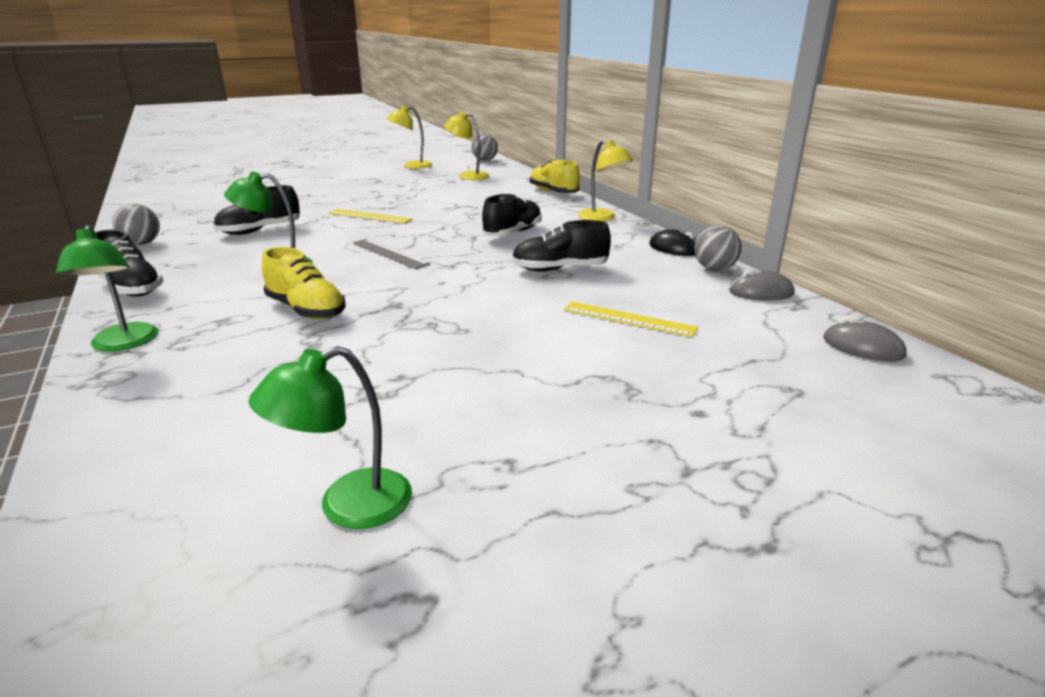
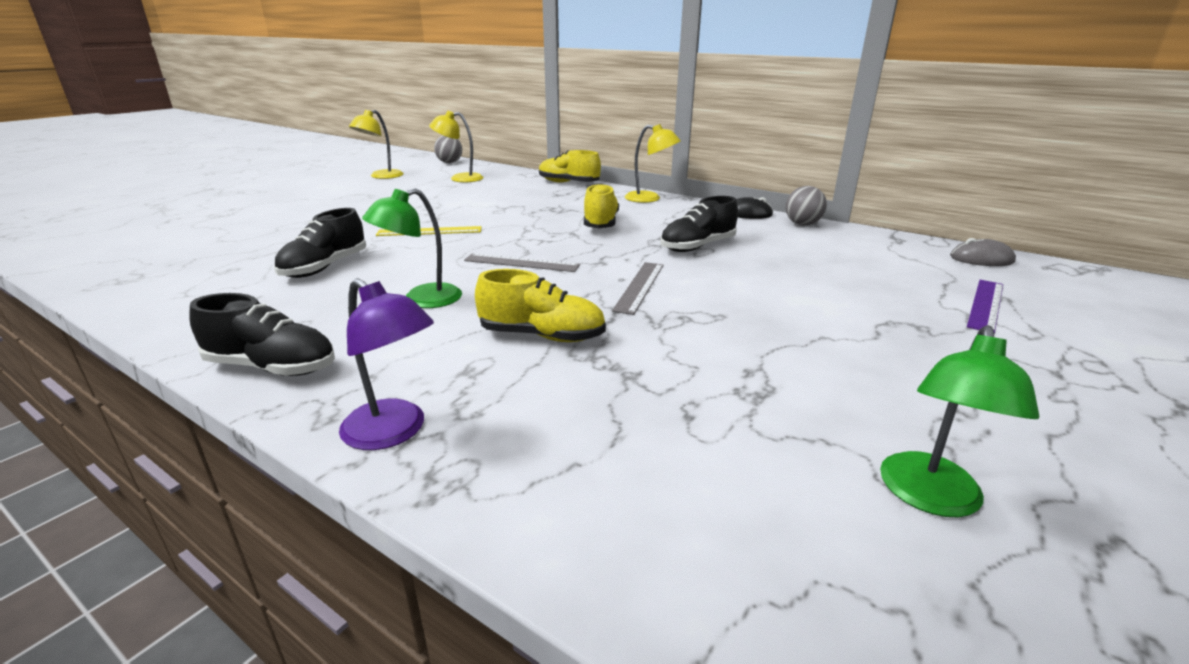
camera: 30 degrees left, 0 degrees up
green lamp [56,225,158,352] -> purple lamp [339,278,434,450]
grey ball [112,204,160,245] -> none
black shoe [482,193,542,236] -> yellow shoe [584,184,619,228]
yellow ruler [563,302,698,337] -> none
grey mouse [729,270,794,301] -> none
none -> grey ruler [612,262,663,315]
none -> purple ruler [967,280,1003,333]

